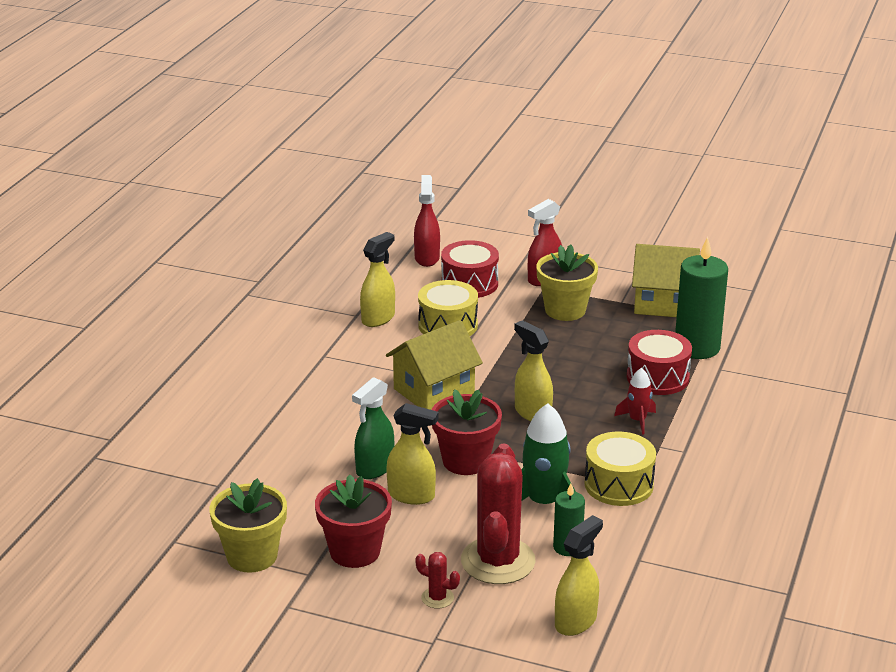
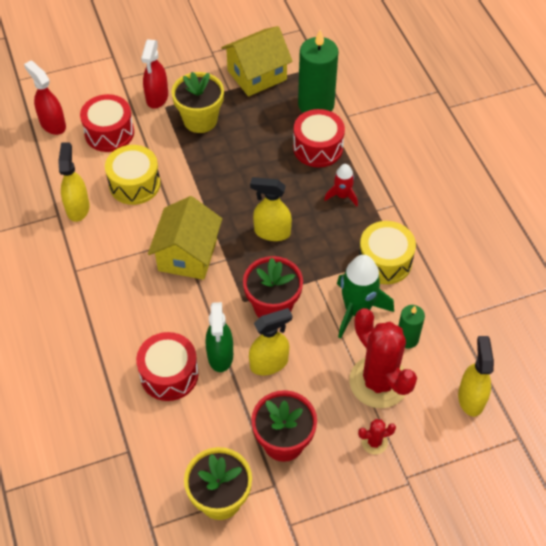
camera: 40 degrees left, 25 degrees up
none -> red drum [136,332,199,401]

